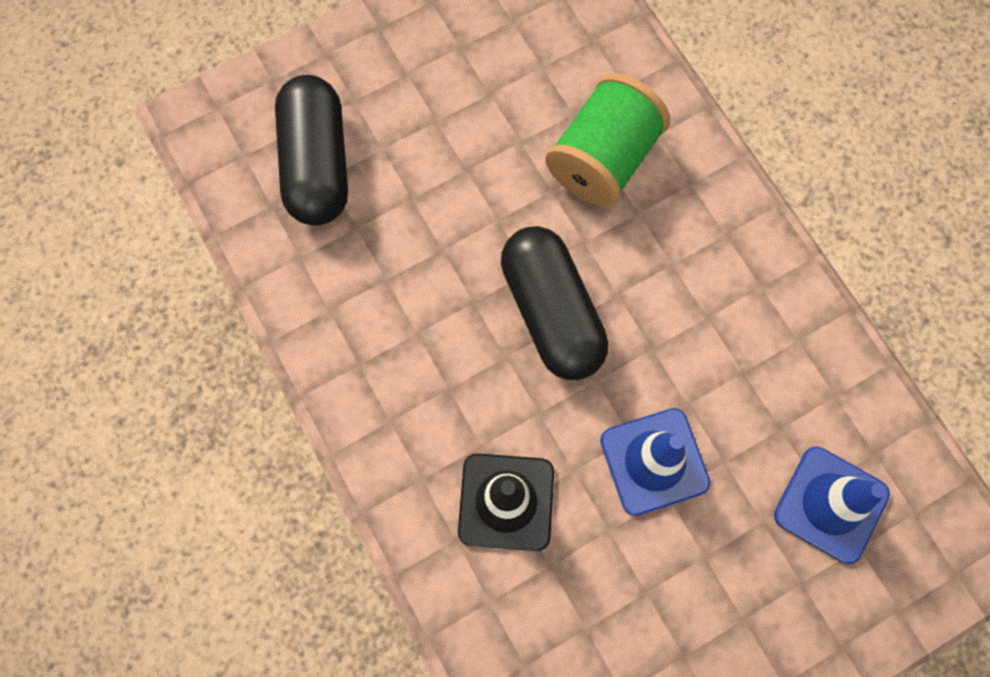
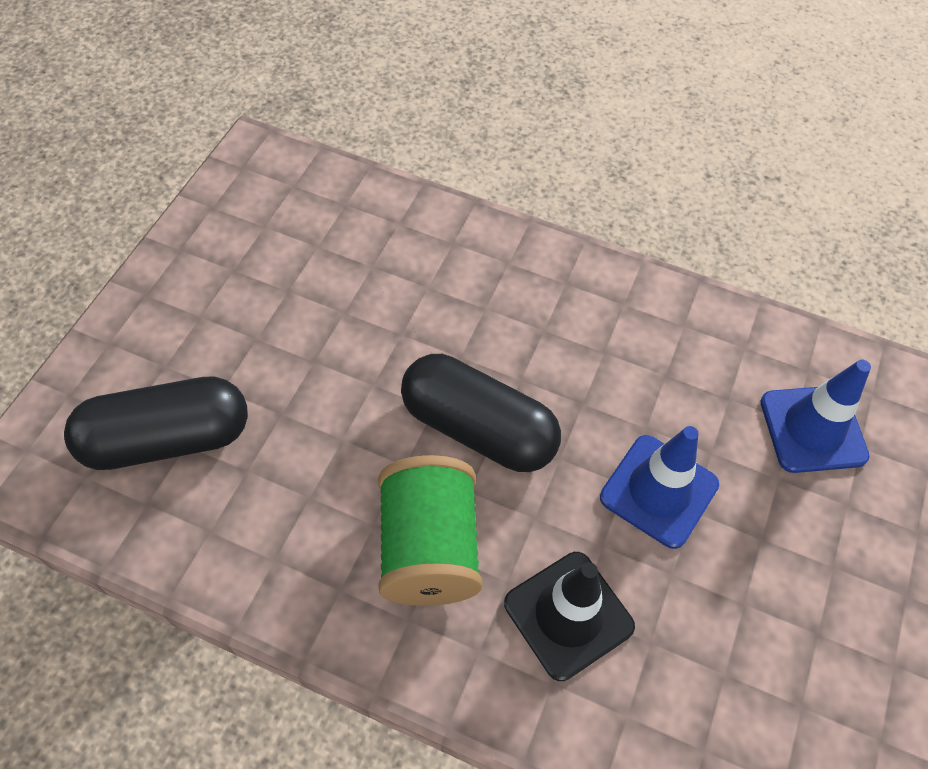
camera: 40 degrees left, 15 degrees down
black capsule [275,75,348,226] -> black capsule turned 60 degrees counterclockwise [64,376,248,470]
green spool [545,73,670,207] -> green spool moved to [378,455,483,606]

